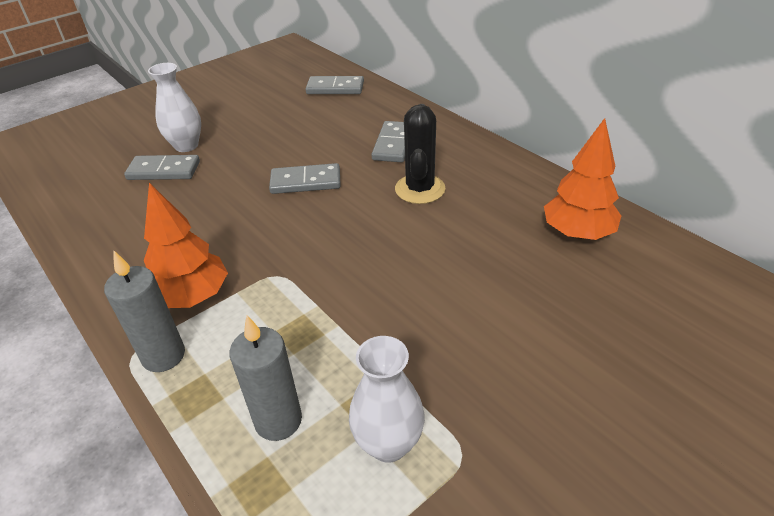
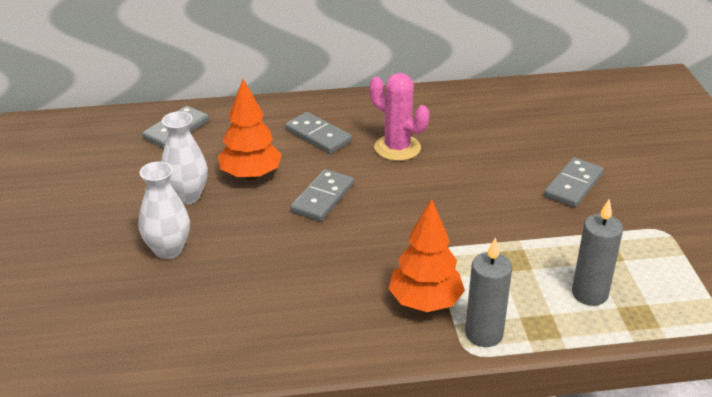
camera: 60 degrees left, 5 degrees down
grey domino [124,155,200,180] -> grey domino moved to [544,157,604,208]
white vase [349,336,425,463] -> white vase moved to [161,111,208,204]
black cactus [395,104,446,204] -> pink cactus [370,73,429,161]
orange tree [544,118,621,240] -> orange tree moved to [218,79,282,180]

